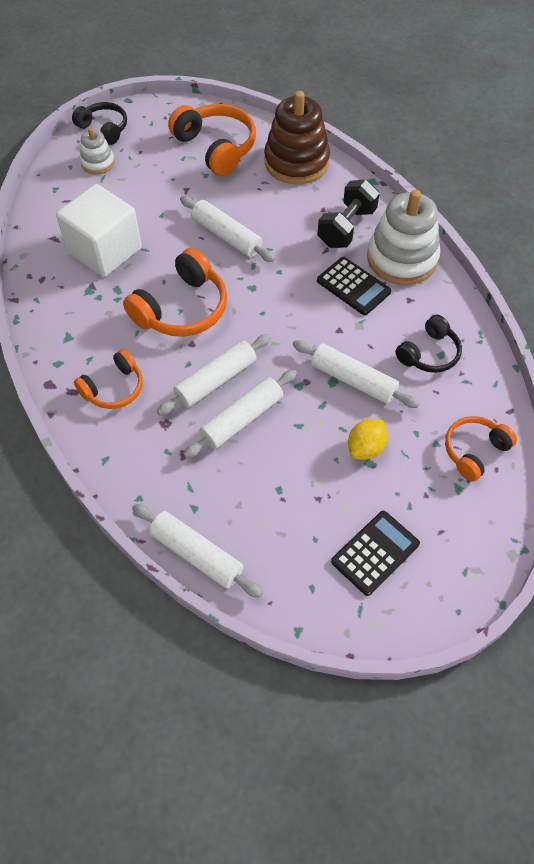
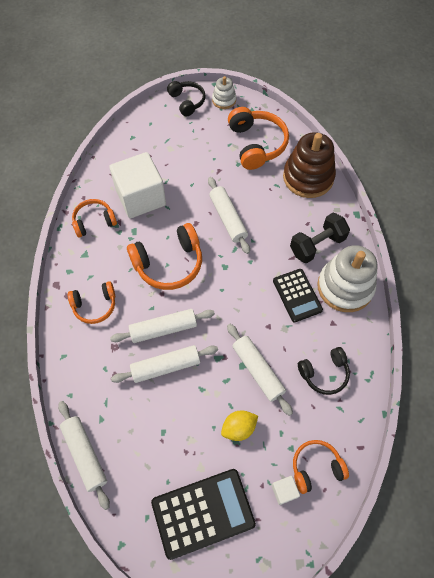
camera: 25 degrees right, 5 degrees up
white stacking toy [80,128,115,174] -> white stacking toy moved to [212,76,236,109]
black calculator [331,511,420,596] -> black calculator [151,469,256,560], size x1.52
none -> orange headphones [72,199,117,238]
none -> white cube [271,476,300,505]

